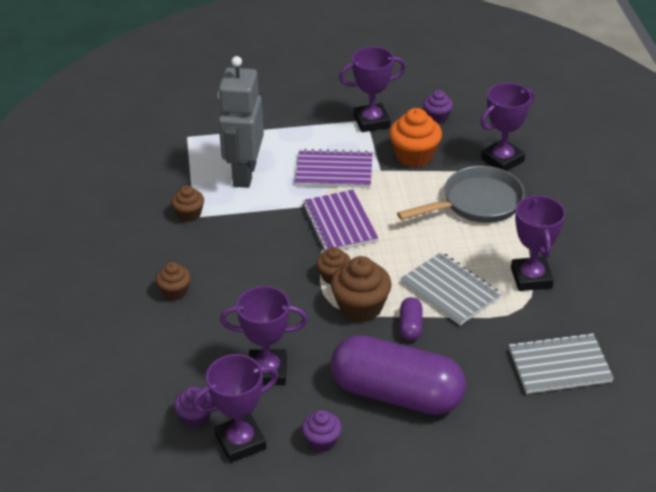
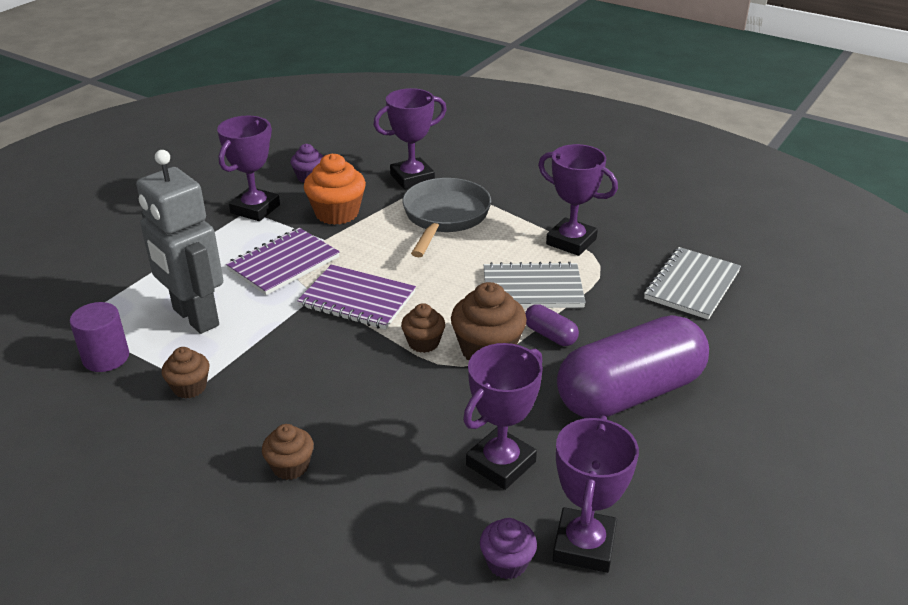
camera: 50 degrees left, 5 degrees down
purple cupcake [302,410,342,452] -> none
purple trophy [481,83,535,171] -> purple trophy turned 60 degrees clockwise [373,88,447,189]
none -> purple cylinder [70,302,129,372]

